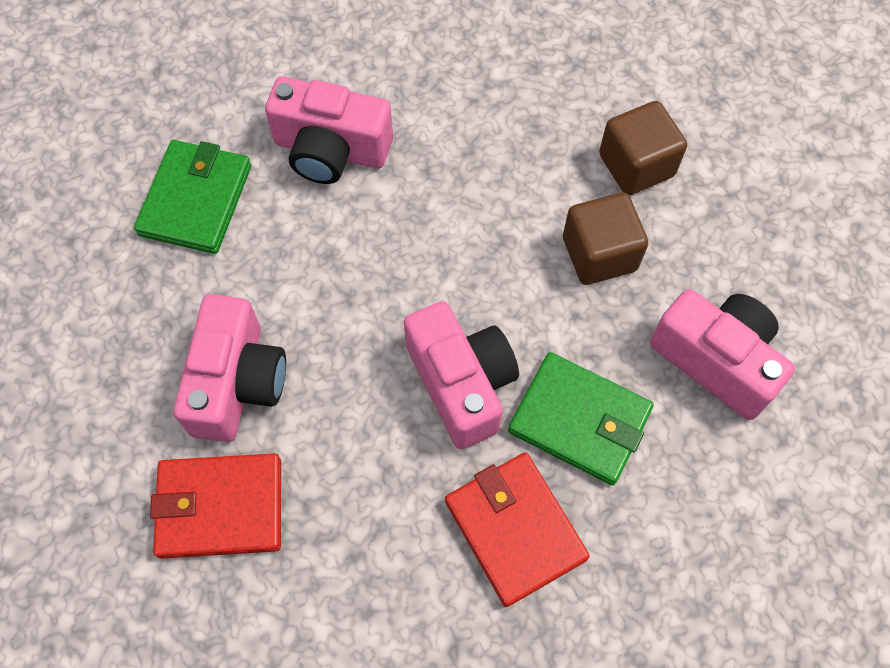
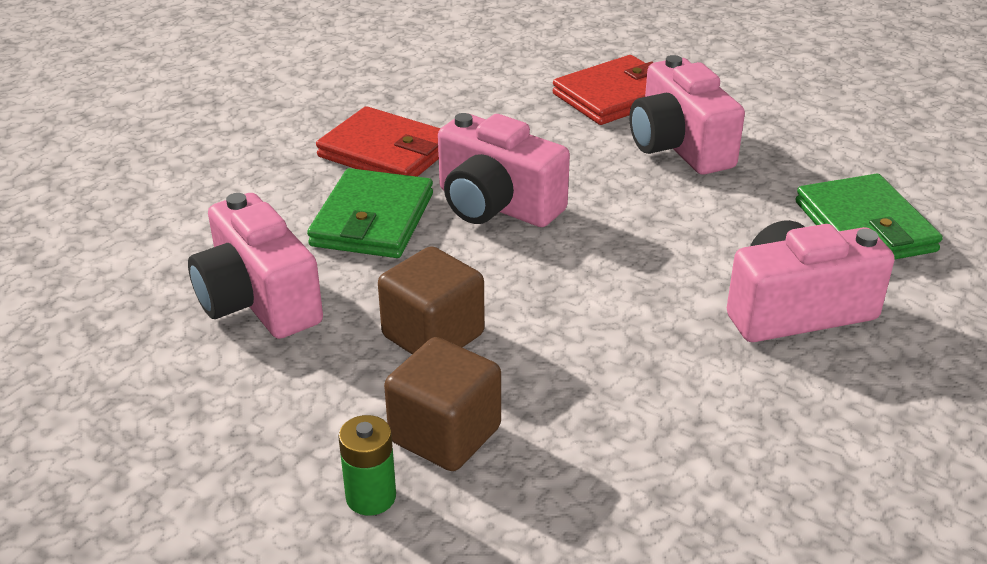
camera: 150 degrees right, 30 degrees down
green wallet [508,352,654,485] -> green wallet turned 75 degrees counterclockwise [307,168,433,258]
pink camera [650,289,795,420] -> pink camera turned 45 degrees clockwise [188,193,323,339]
none -> green battery [338,415,396,515]

